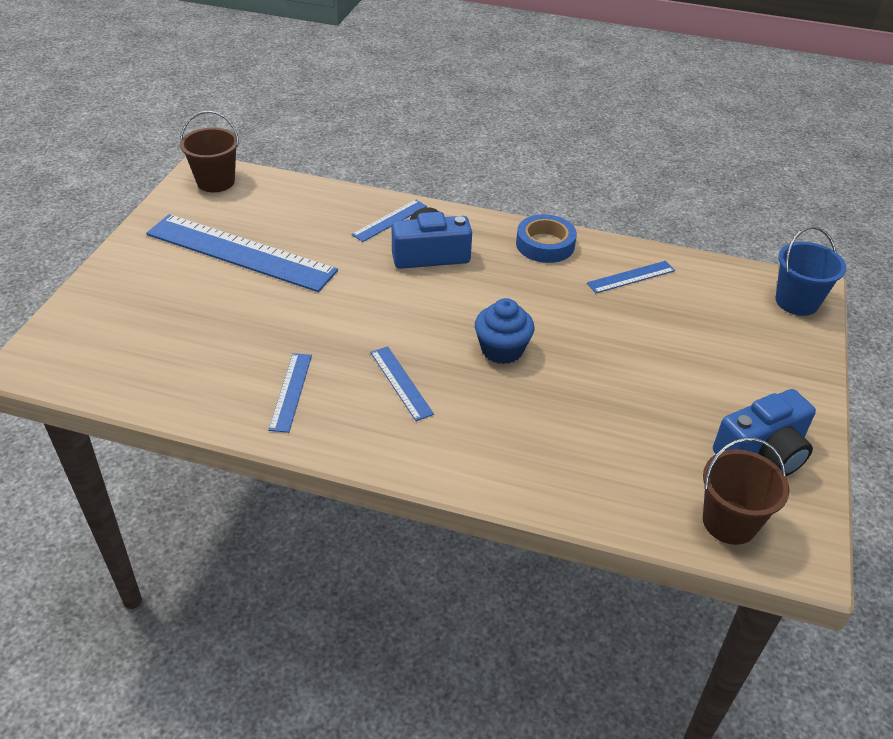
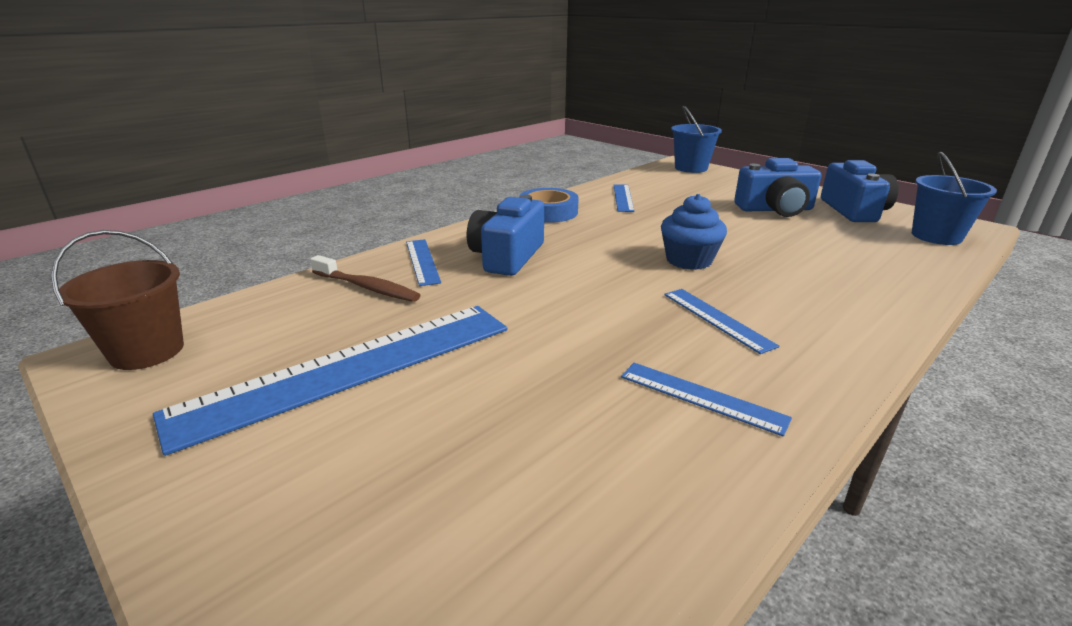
camera: 60 degrees left, 15 degrees down
blue ruler [370,346,434,421] -> blue ruler turned 60 degrees clockwise [664,289,779,354]
brown bucket [703,438,789,545] -> blue bucket [912,152,997,245]
none -> brown toothbrush [310,255,420,302]
none -> blue camera [734,158,821,217]

